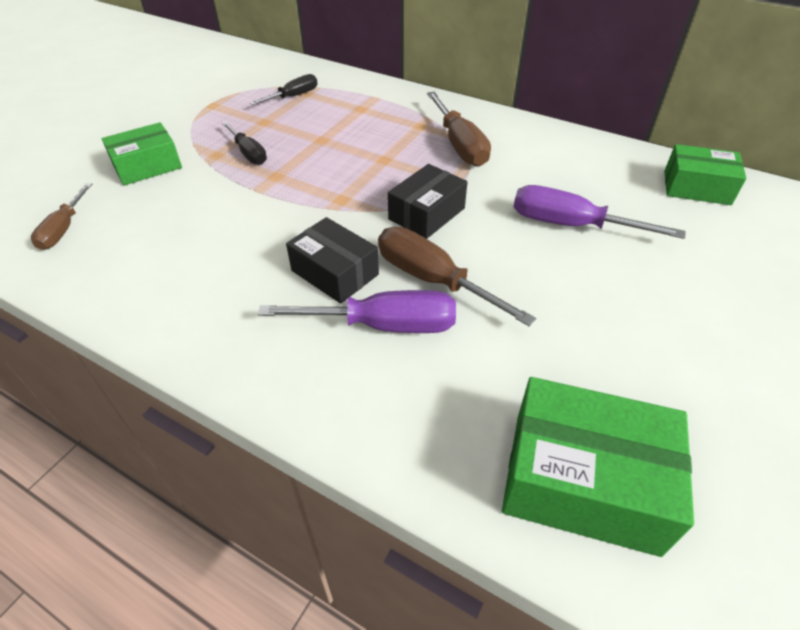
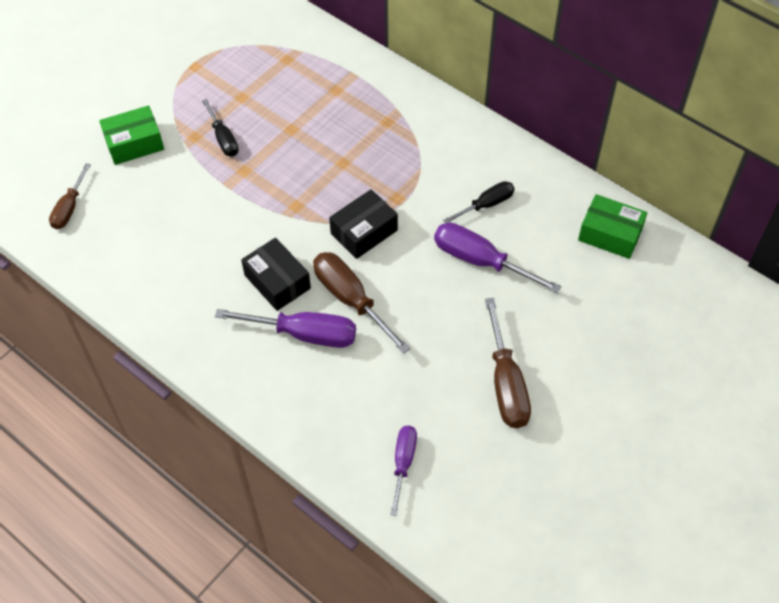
camera: 10 degrees right, 10 degrees up
black screwdriver [250,74,318,105] -> black screwdriver moved to [443,181,515,223]
brown screwdriver [427,92,491,167] -> brown screwdriver moved to [485,298,531,428]
green box [502,377,694,557] -> purple screwdriver [390,426,417,516]

